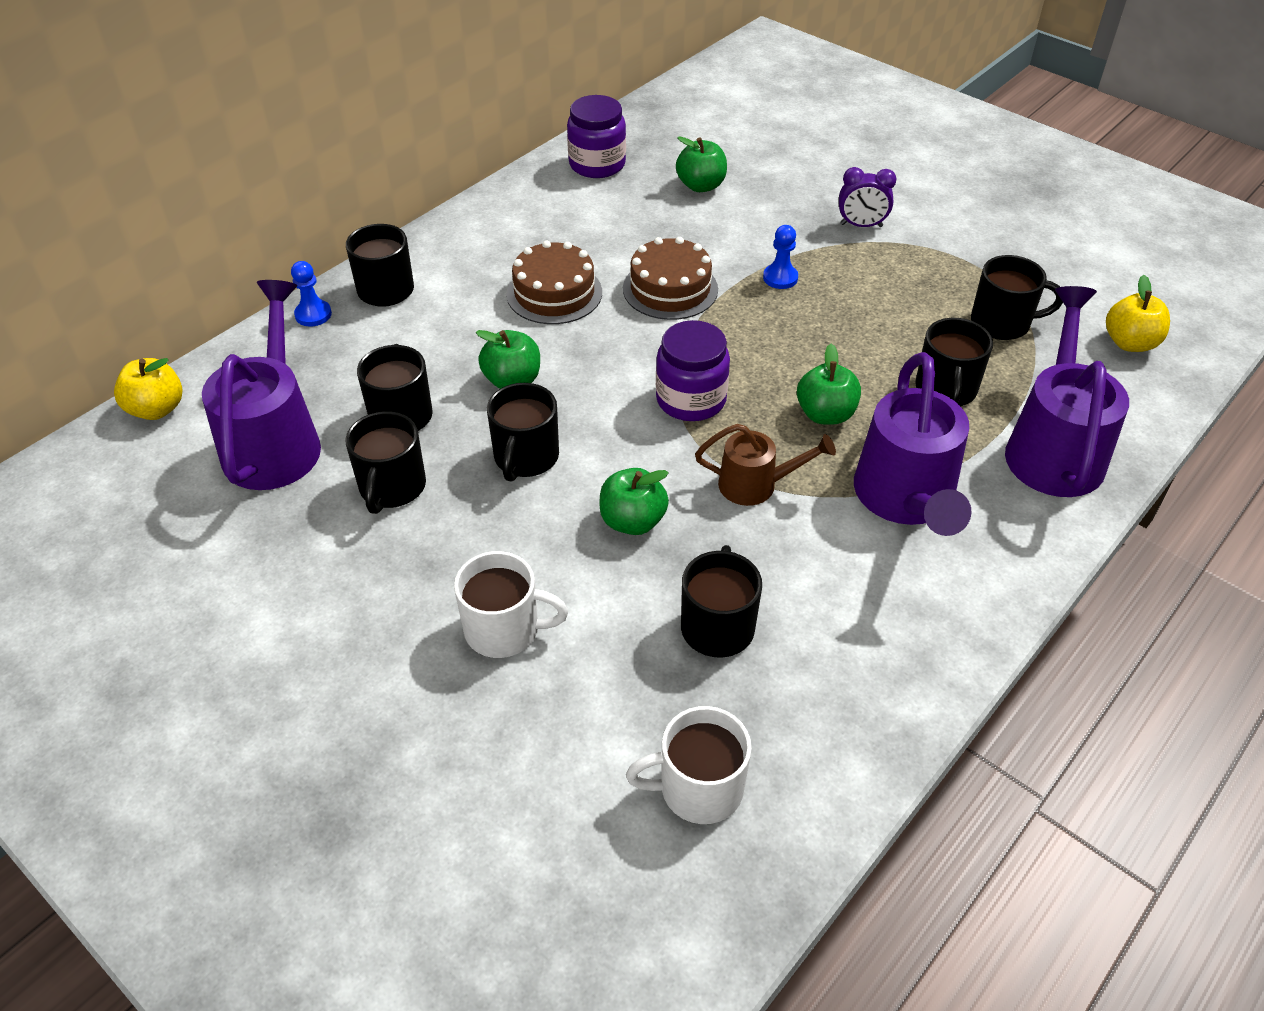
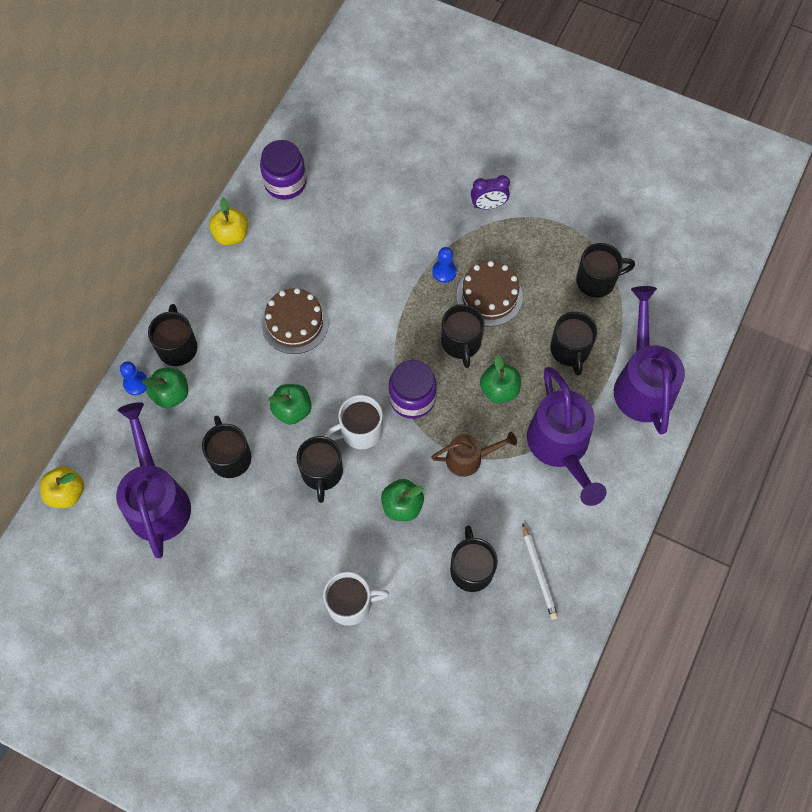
camera: 15 degrees left, 20 degrees up
black mug [345,411,426,514] -> black mug moved to [441,304,485,368]
brown cake [623,237,718,320] -> brown cake moved to [456,261,523,326]
white mug [626,706,752,824] -> white mug moved to [324,395,383,449]
green apple [676,136,727,192] -> green apple moved to [142,368,188,408]
yellow apple [1106,275,1170,352] -> yellow apple moved to [209,198,248,245]
none -> white pencil [522,523,558,620]

